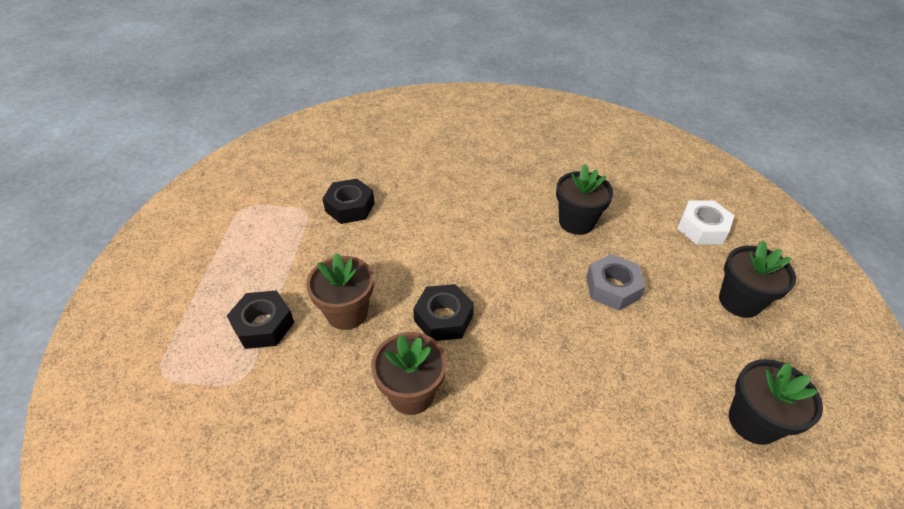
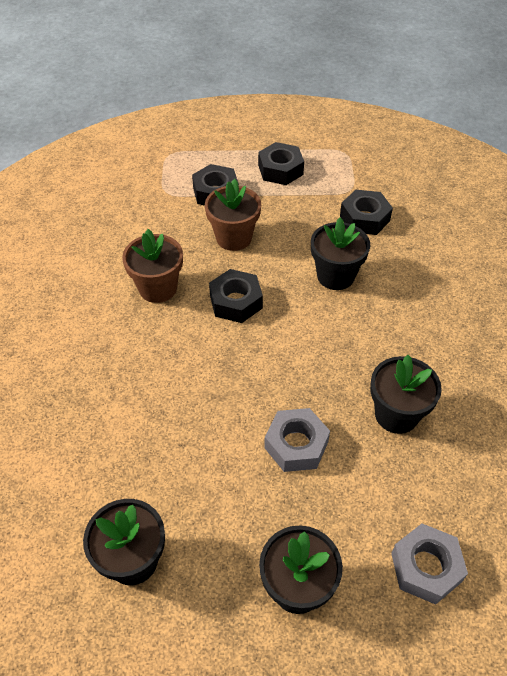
camera: 85 degrees right, 5 degrees up
white nut [677,200,734,244] -> grey nut [391,524,468,605]
none -> black nut [258,142,304,185]
none -> black flower pot [311,218,370,290]

